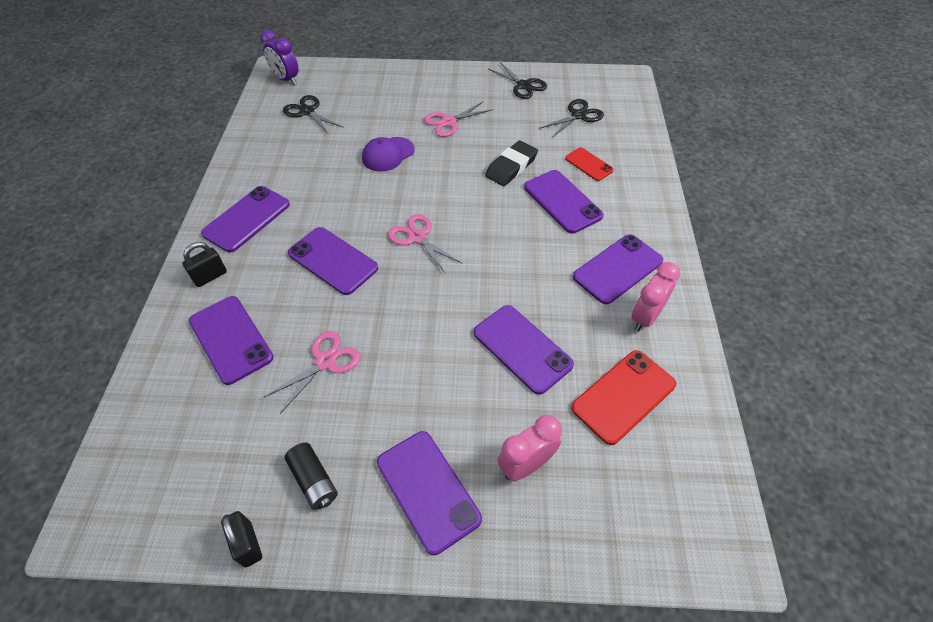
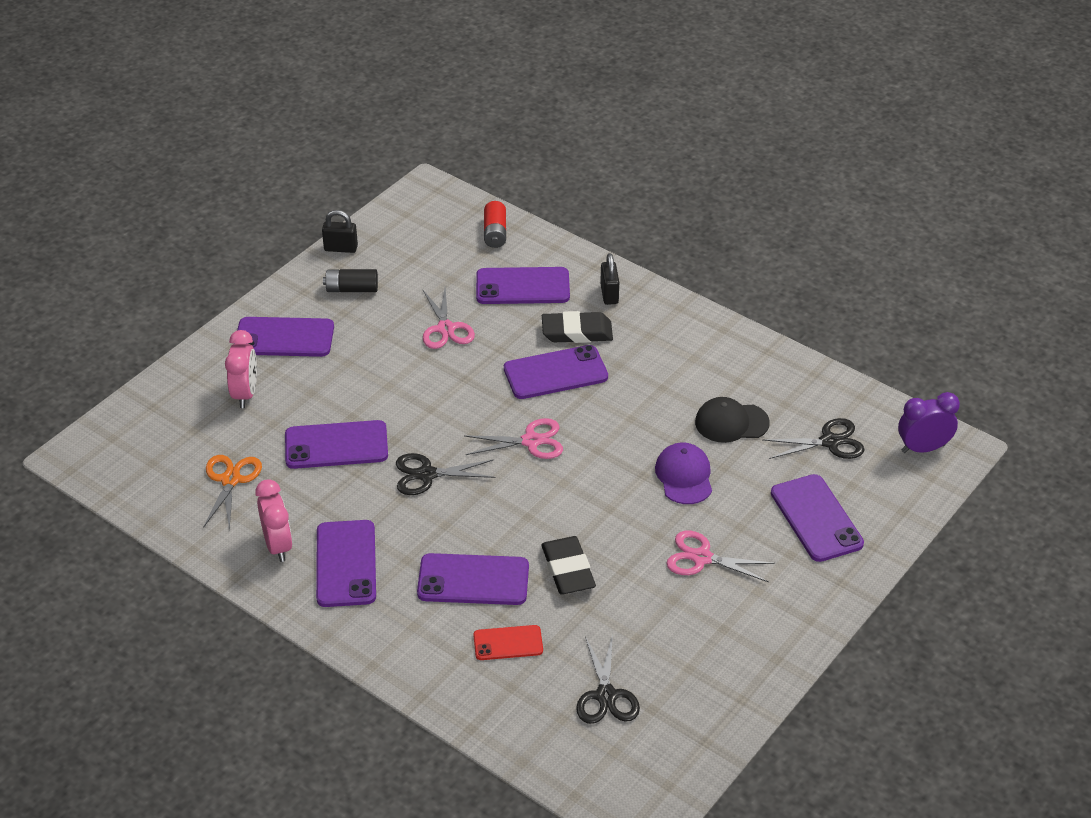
camera: 125 degrees right, 10 degrees down
purple phone [201,186,290,252] -> purple phone moved to [771,474,864,562]
pink scissors [424,102,493,137] -> pink scissors turned 75 degrees counterclockwise [666,531,775,582]
black scissors [489,62,547,99] -> black scissors moved to [396,453,496,495]
red phone [571,350,676,445] -> orange scissors [203,455,262,530]
none -> red battery [484,201,506,248]
none -> black eraser [542,311,613,343]
none -> black cap [695,397,770,443]

